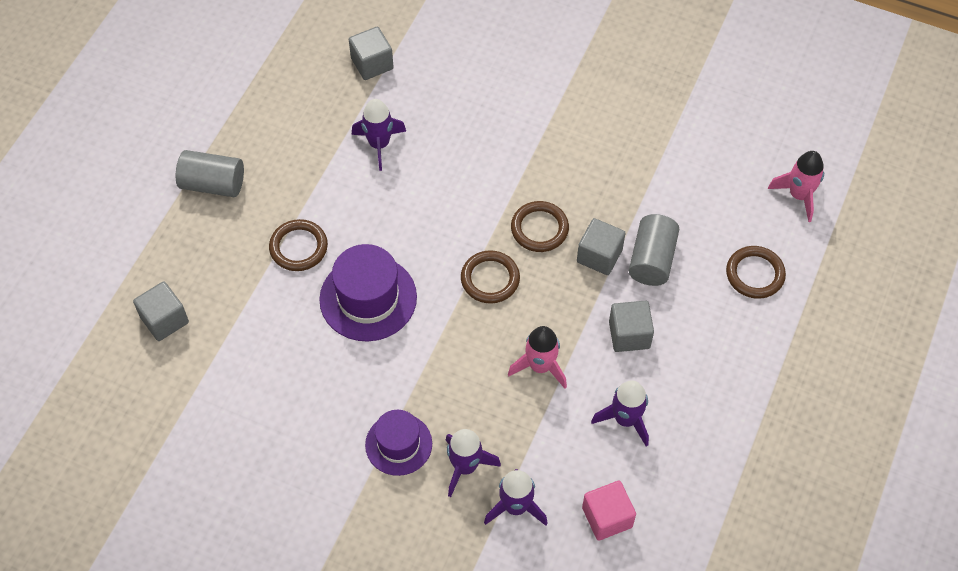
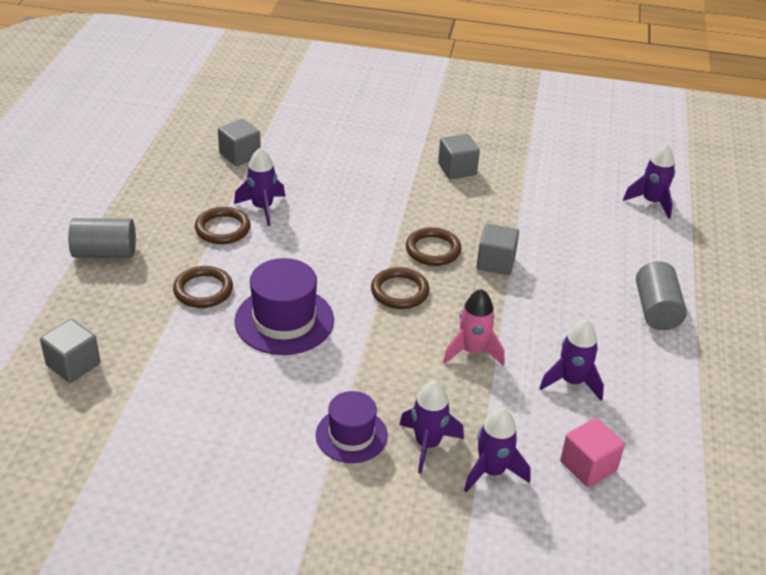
camera: 15 degrees left, 20 degrees down
grey cube [609,301,654,352] -> grey cube moved to [438,134,480,179]
grey cylinder [629,214,679,286] -> grey cylinder moved to [636,261,687,330]
brown ring [726,246,786,299] -> brown ring moved to [195,207,251,244]
pink rocket [768,151,824,222] -> purple rocket [623,144,675,219]

